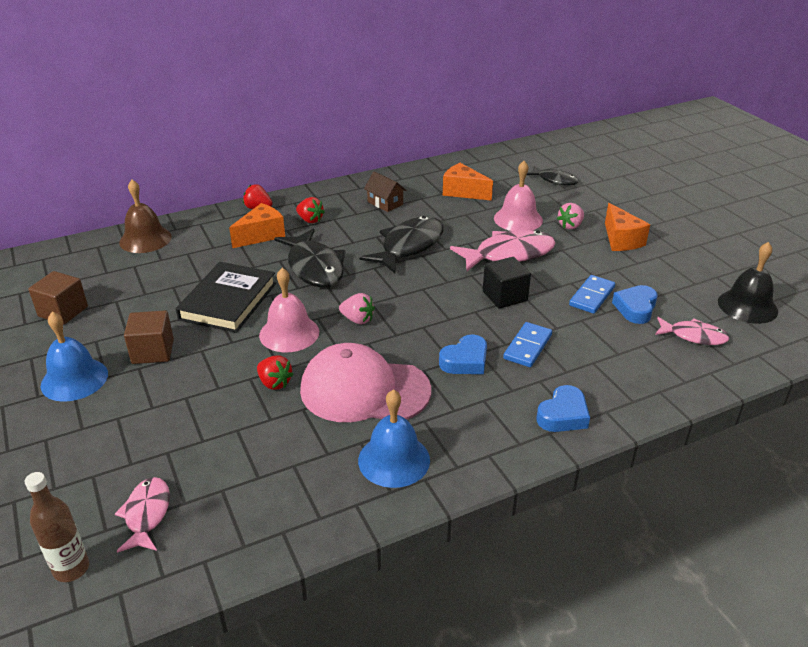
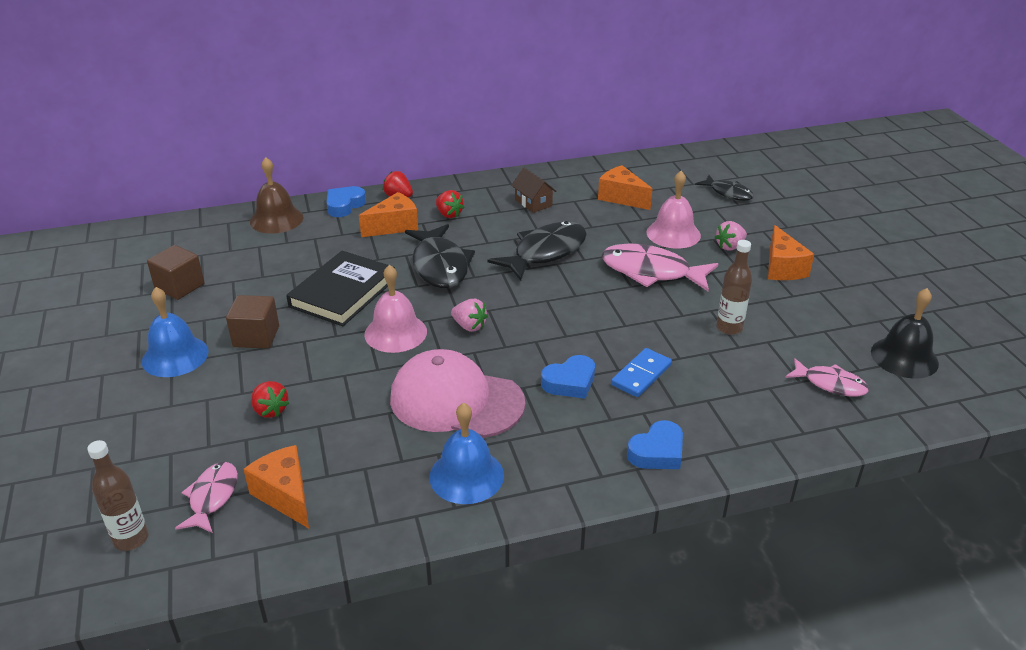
camera: 10 degrees right, 0 degrees up
red strawberry [257,355,294,390] -> red strawberry moved to [251,381,289,417]
pink fish [450,230,555,271] -> pink fish turned 150 degrees counterclockwise [602,244,718,291]
black cube [483,257,531,309] -> none
blue domino [569,275,615,314] -> brown bottle [716,240,752,335]
blue heart [612,285,658,324] -> blue heart moved to [327,186,366,217]
none -> orange cheese [243,445,309,528]

